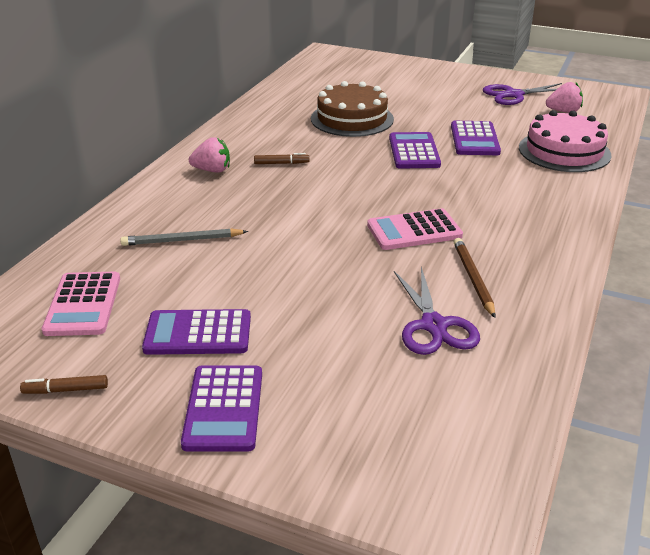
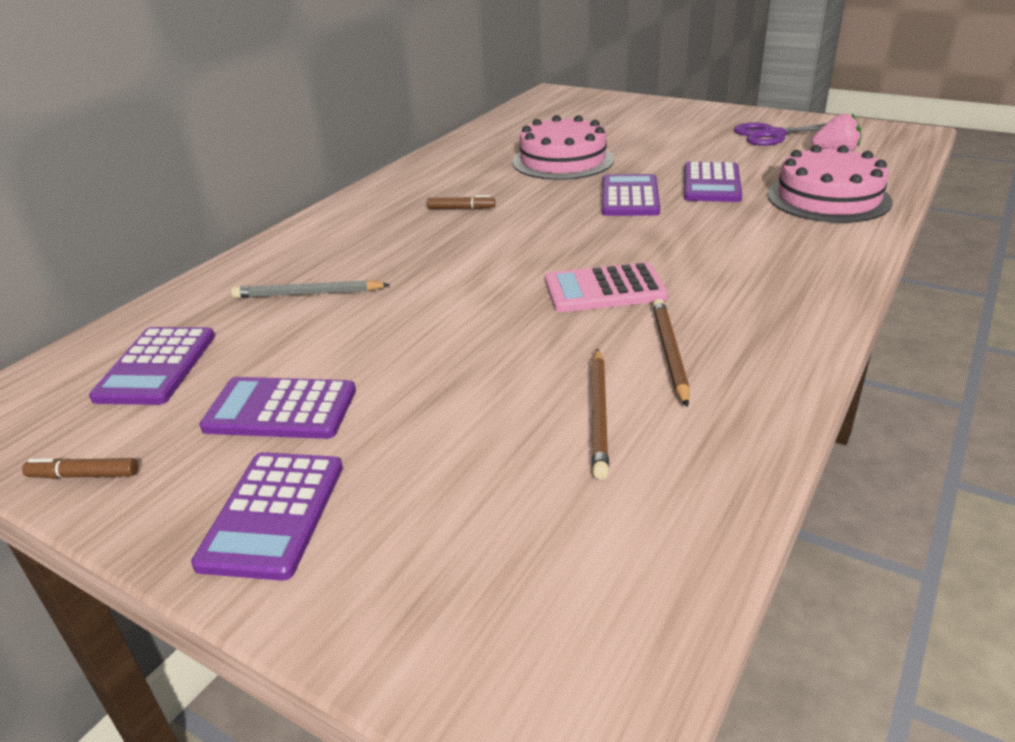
camera: 10 degrees right, 0 degrees up
pink calculator [42,272,120,336] -> purple calculator [89,327,215,405]
pink strawberry [189,137,230,172] -> none
brown cake [311,81,394,137] -> pink cake [512,115,614,180]
purple scissors [394,267,480,355] -> brown pencil [591,349,609,479]

